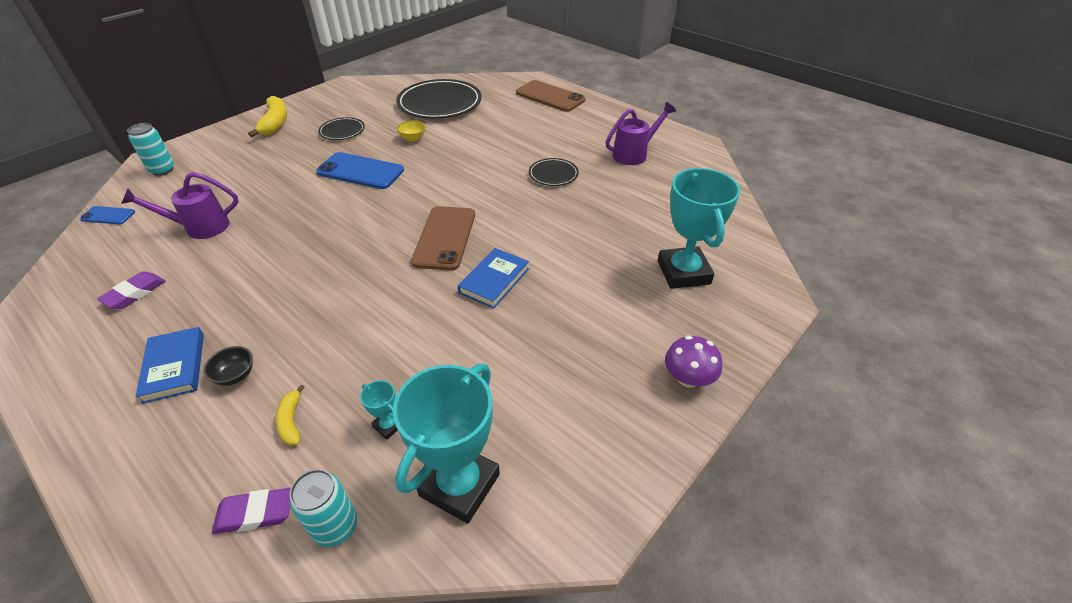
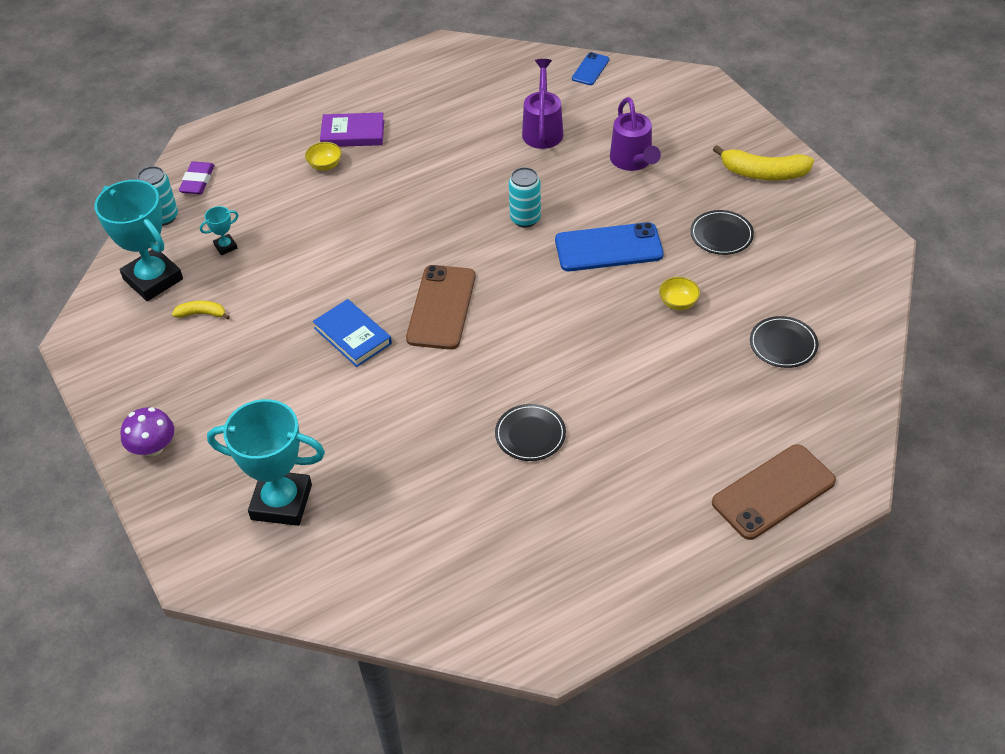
camera: 110 degrees right, 5 degrees up
purple eraser [97,271,166,309] -> none
turquoise can [127,123,174,176] -> turquoise can moved to [509,167,541,228]
blue book [135,327,204,404] -> purple book [320,112,384,147]
black bowl [203,346,253,386] -> yellow bowl [305,142,342,171]
yellow banana [275,384,305,446] -> yellow banana moved to [172,301,230,320]
blue phone [316,152,404,189] -> blue phone turned 45 degrees clockwise [555,222,664,271]
black plate [396,79,482,119] -> black plate [750,316,818,368], size x0.50
brown phone [411,206,475,271] -> brown phone turned 75 degrees clockwise [406,265,475,350]
purple watering can [606,102,676,165] -> purple watering can moved to [610,97,661,171]

